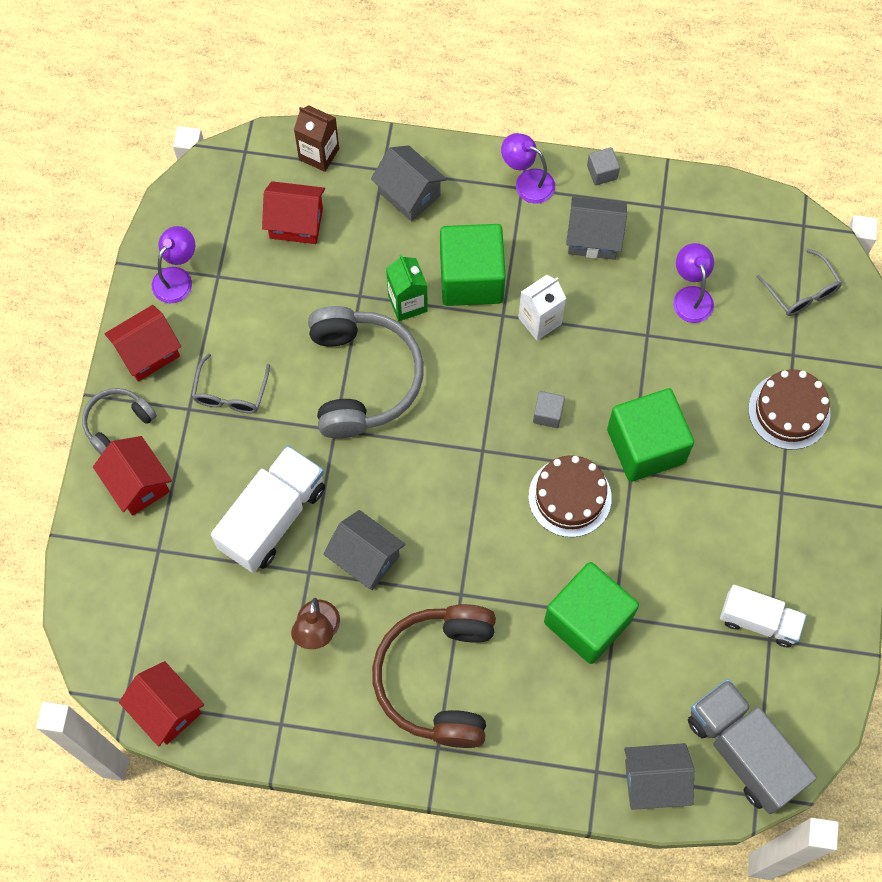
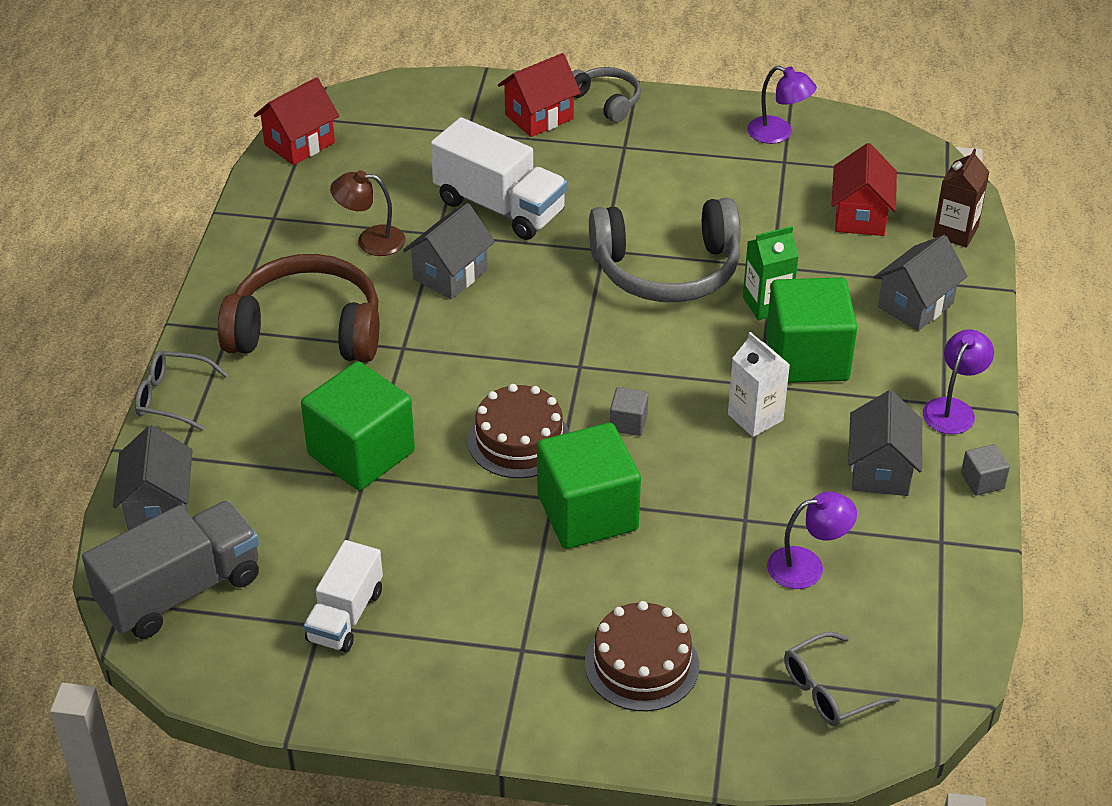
camera: 90 degrees right, 25 degrees down
red house [104,305,181,382] -> none
grey glasses [191,353,270,413] -> grey glasses moved to [135,350,228,431]

